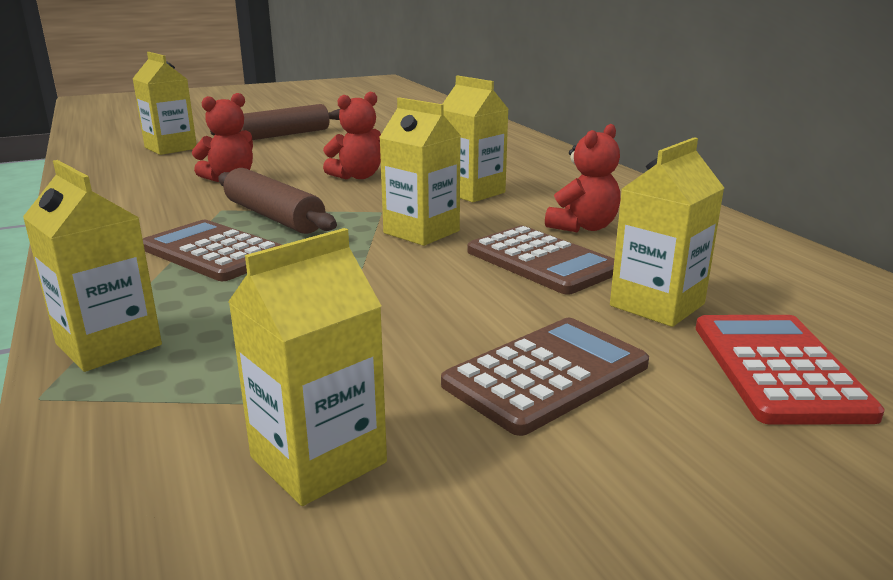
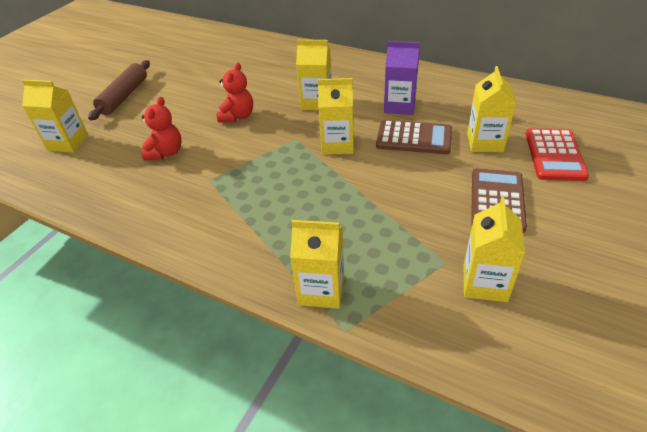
camera: 35 degrees left, 20 degrees up
brown calculator [143,220,282,281] -> none
brown rolling pin [218,168,337,234] -> none
red teddy bear [545,124,620,232] -> purple carton [384,41,420,115]
red calculator [696,315,885,425] -> red calculator turned 135 degrees counterclockwise [526,128,589,181]

